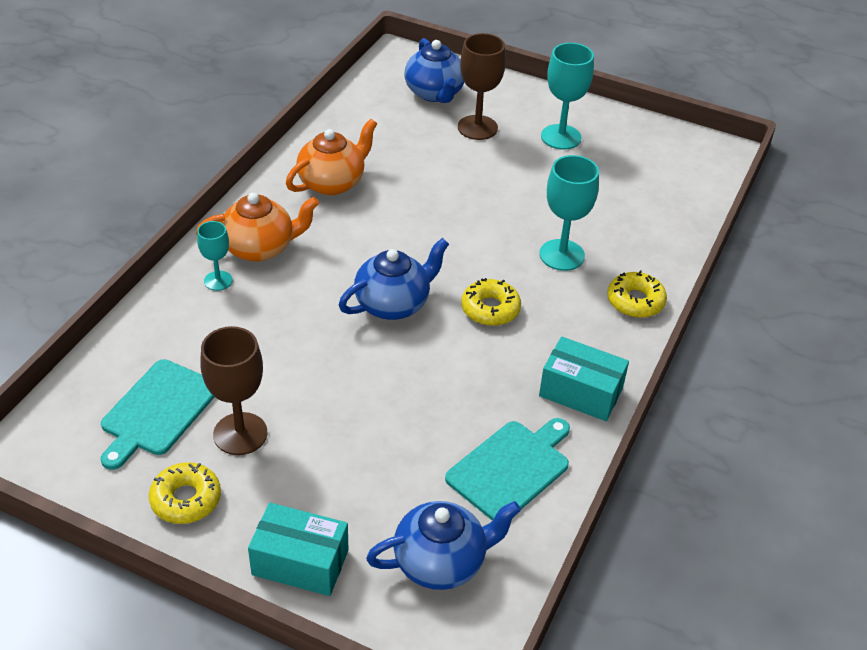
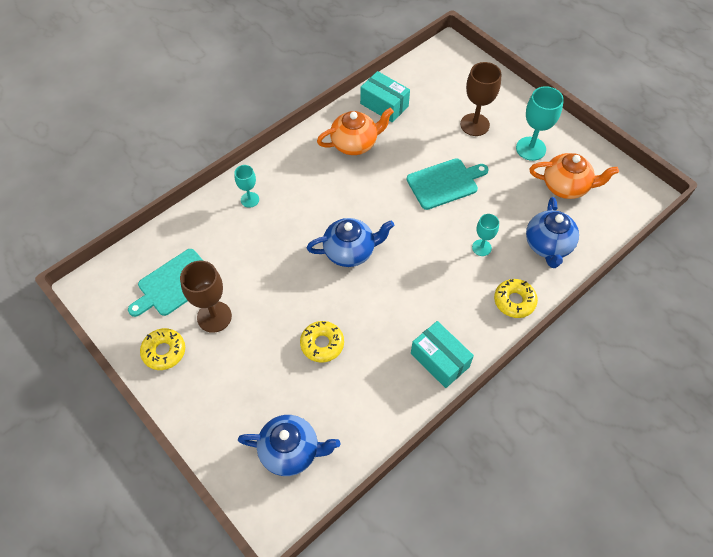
camera: 25 degrees right, 15 degrees up
orange teapot [196,193,319,262] -> orange teapot moved to [529,153,619,199]
turquoise box [248,503,348,596] -> turquoise box moved to [360,71,410,122]
blue teapot [404,38,464,103] -> blue teapot moved to [526,197,579,268]
turquoise cutting board [445,418,570,521] -> turquoise cutting board moved to [406,158,488,210]
yellow donut [461,278,521,326] -> yellow donut moved to [300,321,344,363]
turquoise goblet [539,155,599,271] -> turquoise goblet [472,214,499,256], size x0.60

